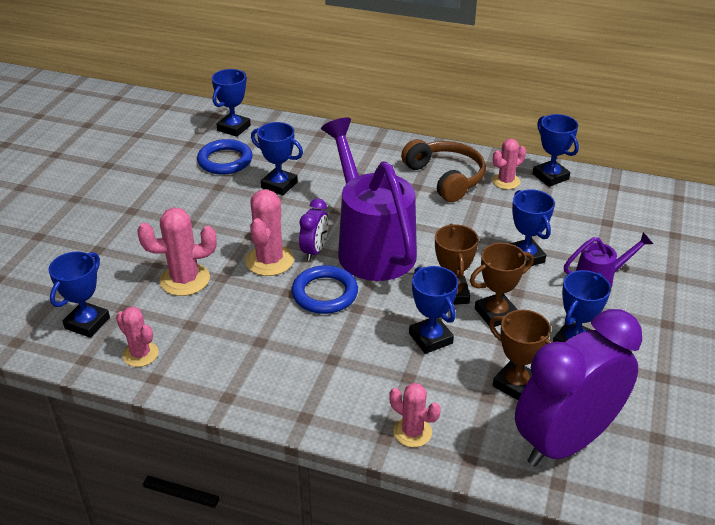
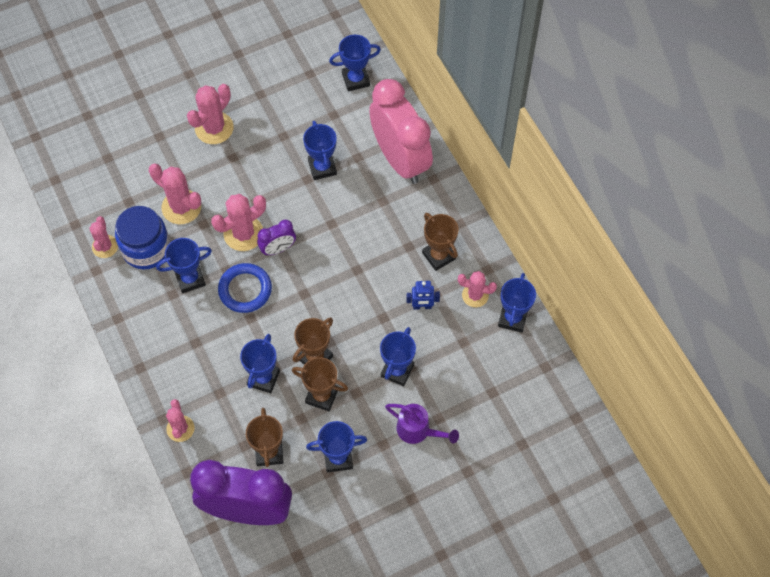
camera: 45 degrees right, 25 degrees up
blue trophy [48,252,110,338] -> blue trophy moved to [156,238,212,293]
blue ring [197,139,252,175] -> none
purple watering can [321,118,417,281] -> none
brown headphones [401,139,486,202] -> brown trophy [422,213,458,271]
none -> blue jar [115,206,170,269]
none -> pink cactus [187,84,234,144]
none -> pink clock [369,79,433,184]
none -> blue robot [406,281,440,310]

